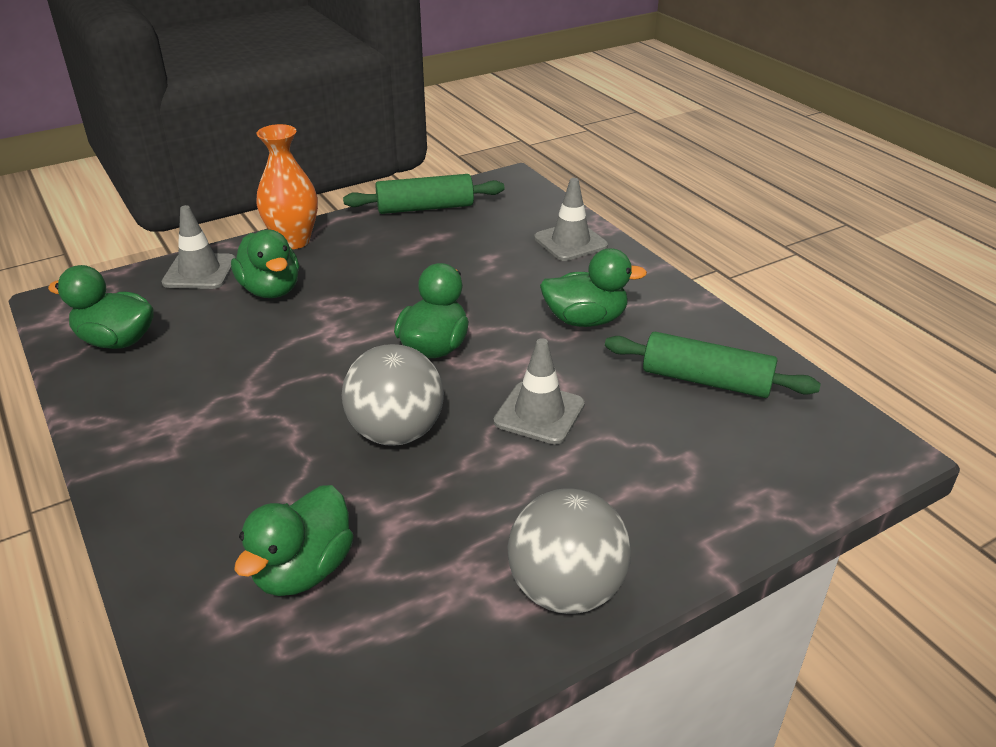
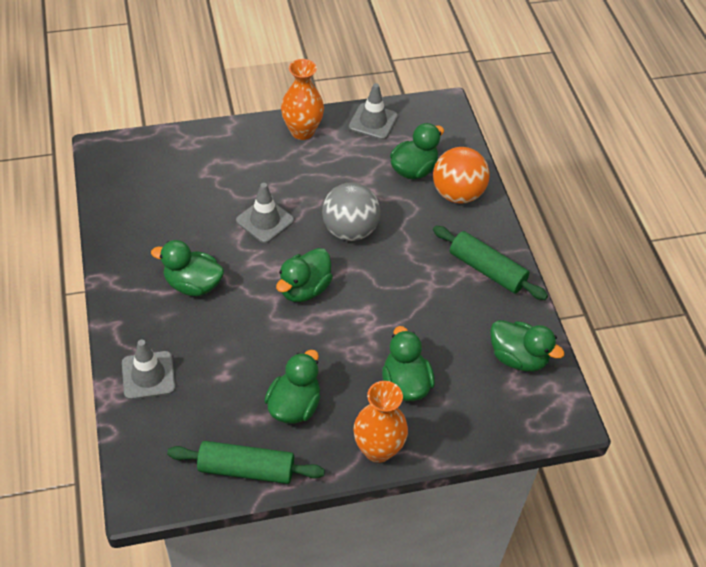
camera: 165 degrees left, 15 degrees up
grey traffic cone [162,205,236,289] -> grey traffic cone moved to [349,83,398,140]
grey ball [508,488,631,614] -> orange vase [281,59,324,140]
green rolling pin [605,332,821,398] -> green rolling pin moved to [433,226,548,300]
none -> green duck [264,350,320,424]
none -> orange ball [433,147,490,204]

